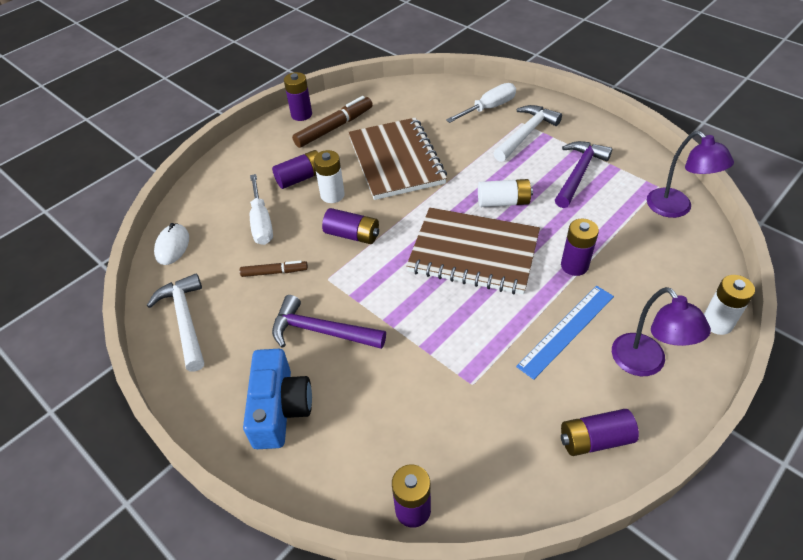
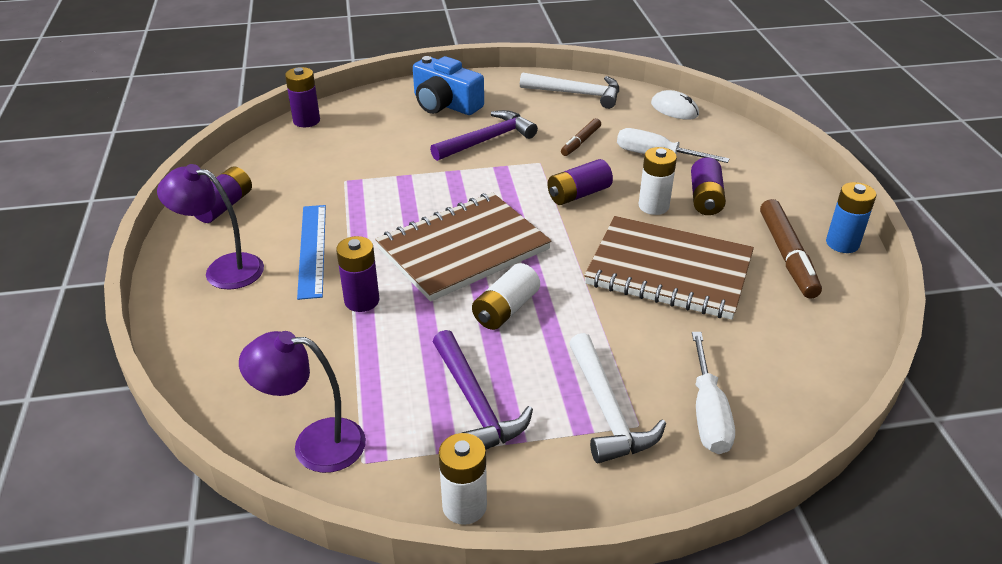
camera: 125 degrees right, 10 degrees down
purple battery [284,72,312,121] -> blue battery [826,182,876,253]
white battery [704,275,755,335] -> white battery moved to [439,433,487,525]

